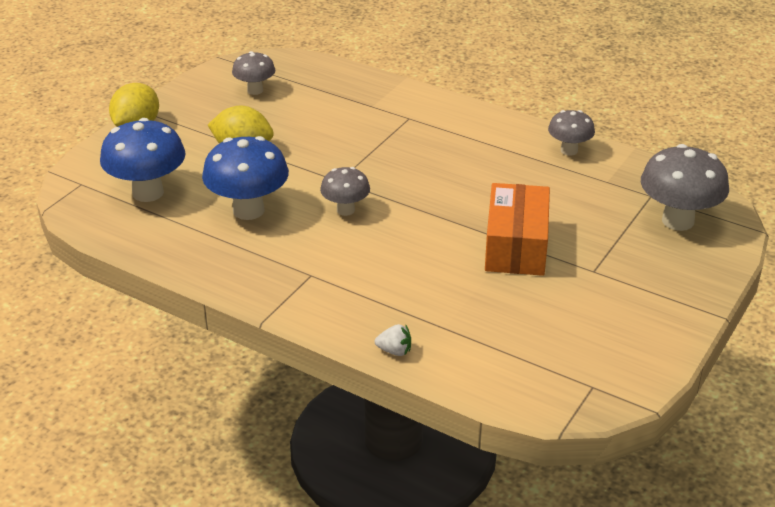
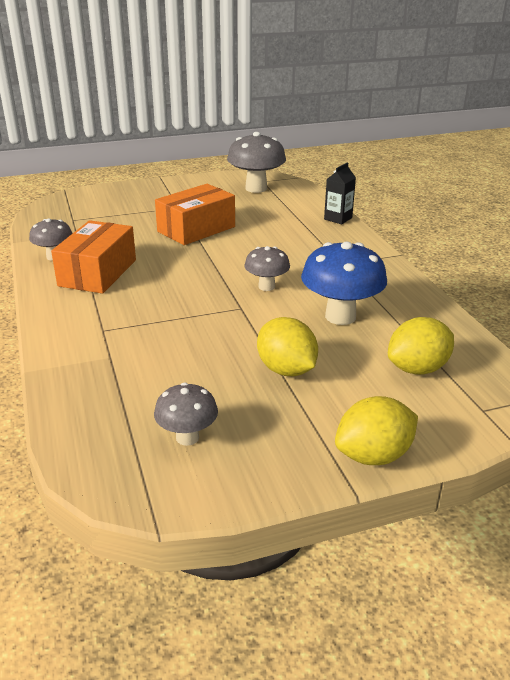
camera: 140 degrees left, 5 degrees down
blue mushroom [100,118,186,202] -> yellow lemon [388,317,454,375]
white strawberry [375,324,411,356] -> black carton [324,162,356,224]
grey mushroom [641,144,729,231] -> grey mushroom moved to [227,132,286,193]
none -> orange box [51,220,136,294]

